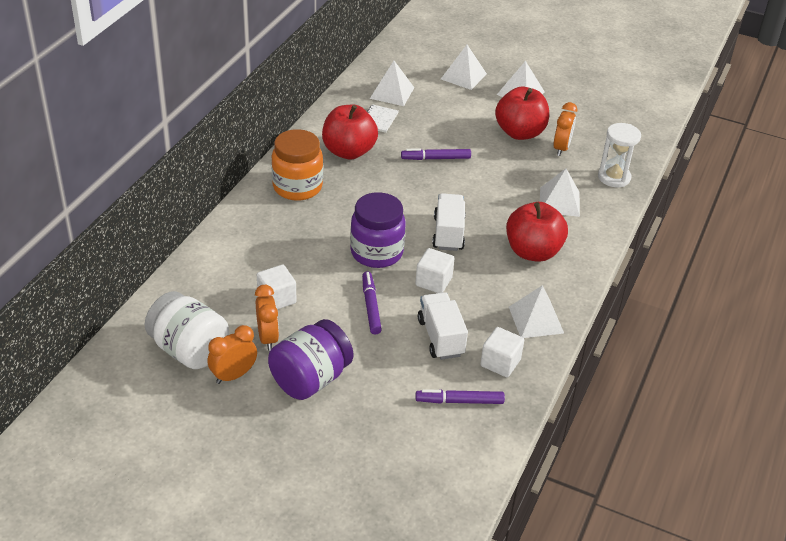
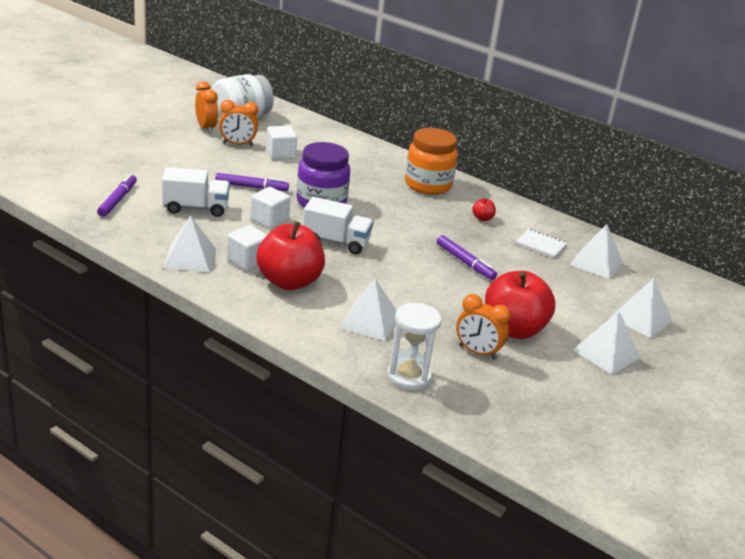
camera: 100 degrees right, 10 degrees down
purple jar [268,319,354,400] -> none
red apple [322,105,378,160] -> red apple [472,198,496,221], size x0.40
purple marker [401,148,471,160] -> purple marker turned 135 degrees clockwise [437,235,497,280]
white cube [480,327,524,377] -> white cube moved to [227,225,267,271]

